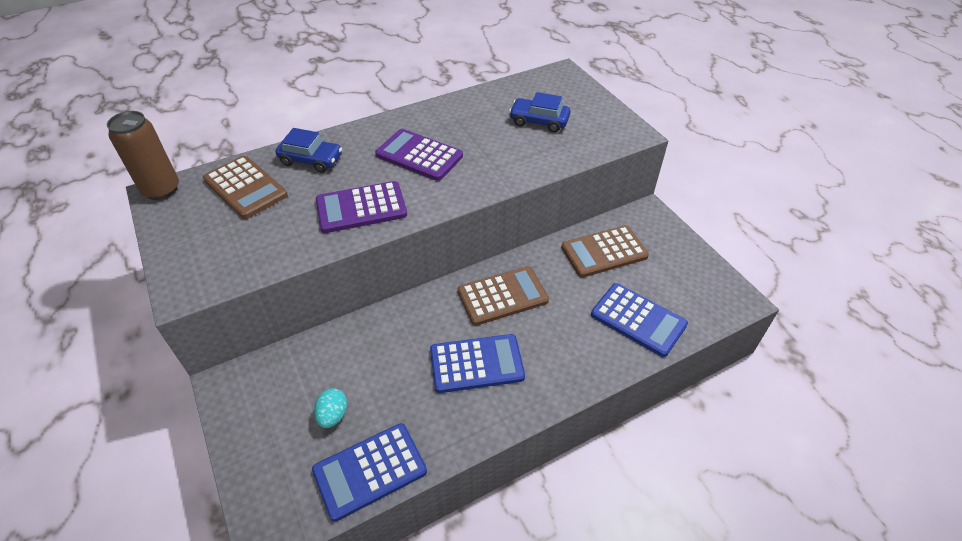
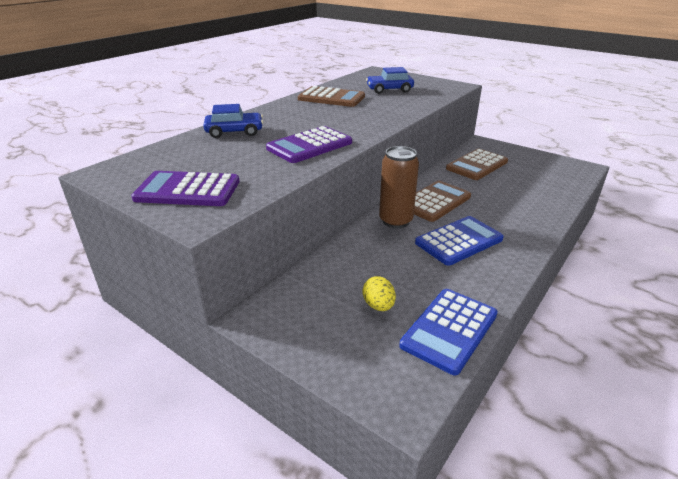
camera: 25 degrees left, 15 degrees down
brown can [107,111,179,200] -> brown can moved to [379,146,419,228]
brown calculator [203,156,288,219] -> brown calculator moved to [298,86,365,107]
turquoise egg [314,388,347,428] -> yellow egg [363,276,396,311]
purple calculator [375,129,463,181] -> purple calculator moved to [131,171,240,206]
blue calculator [591,283,688,357] -> none

